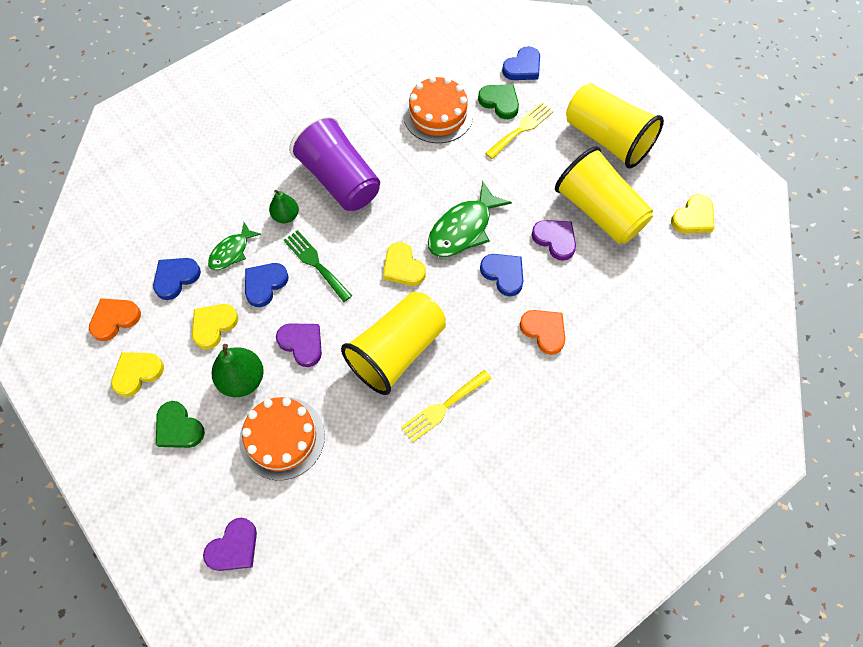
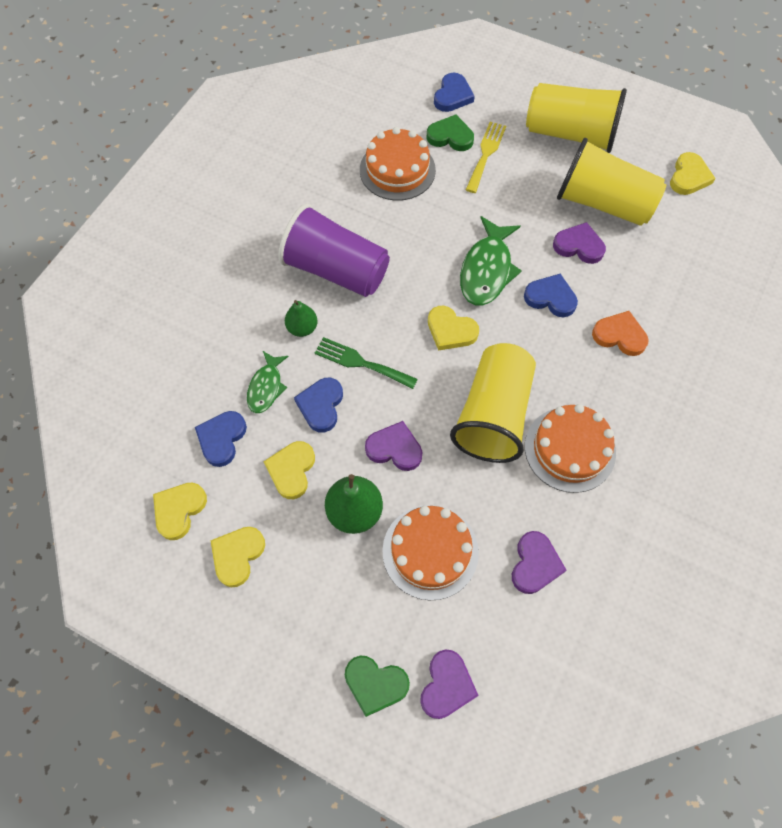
camera: 25 degrees left, 0 degrees up
orange heart [89,298,141,341] -> yellow heart [153,483,207,540]
green heart [156,401,205,448] -> green heart moved to [345,656,410,717]
yellow fork [401,370,492,442] -> orange cake [525,404,616,493]
none -> purple heart [512,531,566,594]

